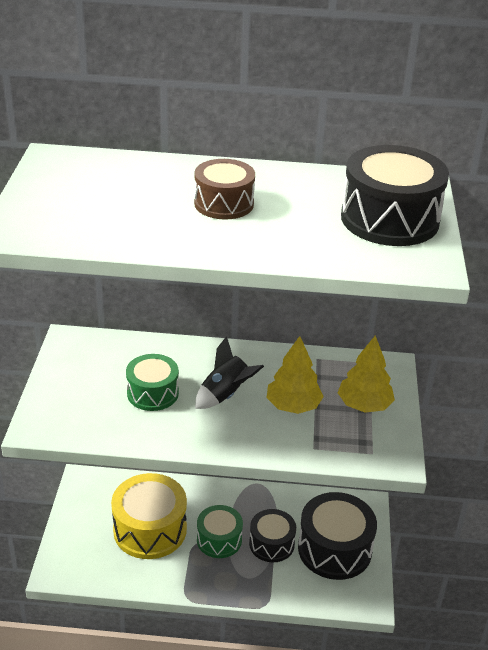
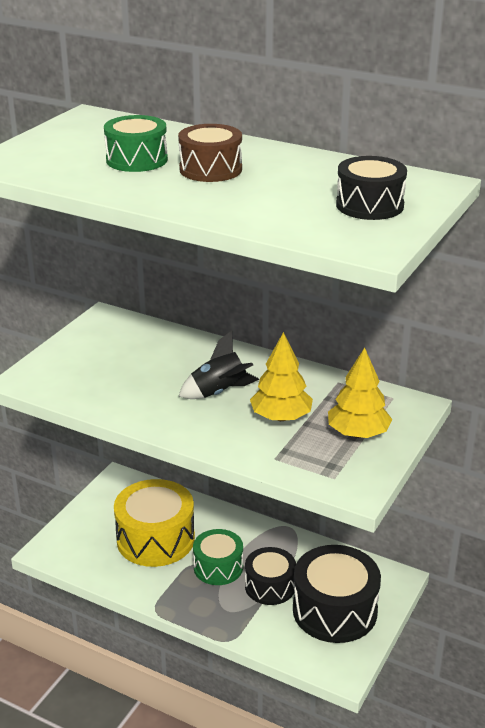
camera: 25 degrees right, 5 degrees down
green drum [126,354,179,411] -> green drum moved to [104,115,168,172]
black drum [341,145,449,246] -> black drum [336,156,407,220], size x0.62

